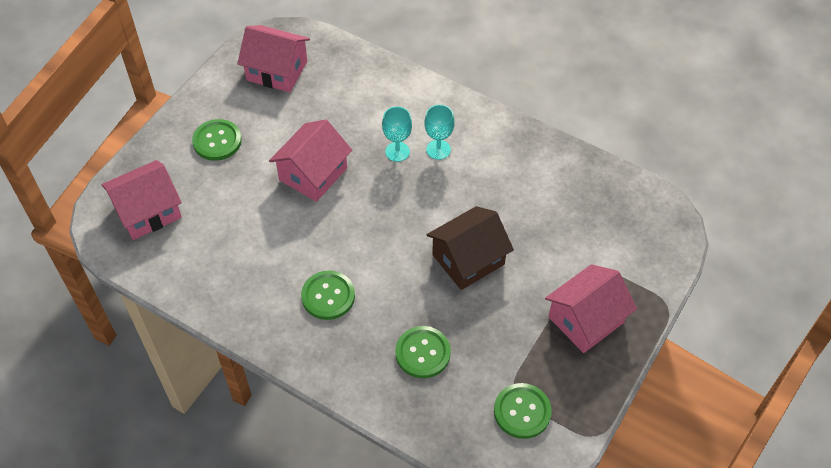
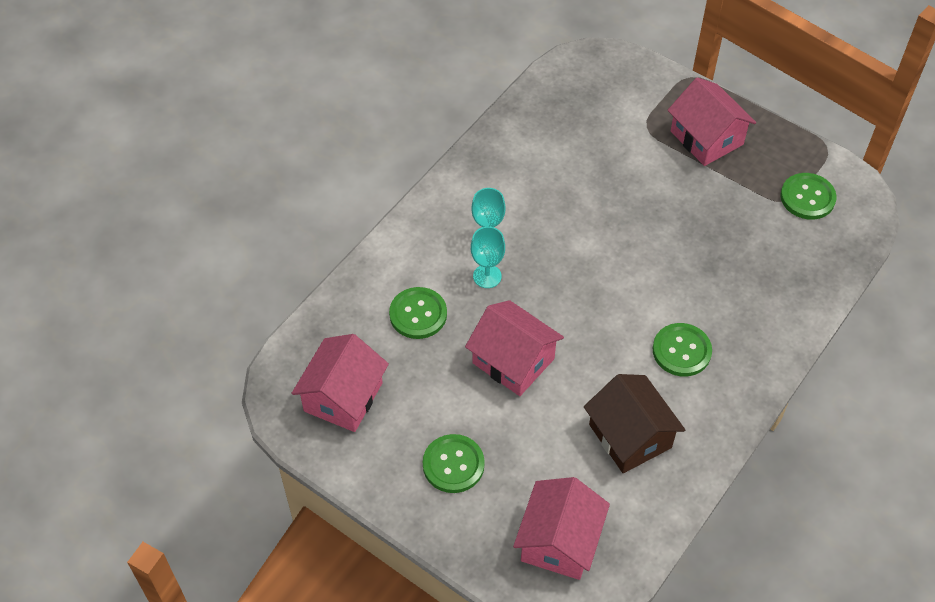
camera: 85 degrees left, 0 degrees up
pink house [102,160,182,240] -> pink house turned 45 degrees clockwise [513,477,610,580]
green button [395,326,451,378] -> green button moved to [389,287,447,339]
brown house [427,206,514,290] -> brown house moved to [584,374,685,473]

